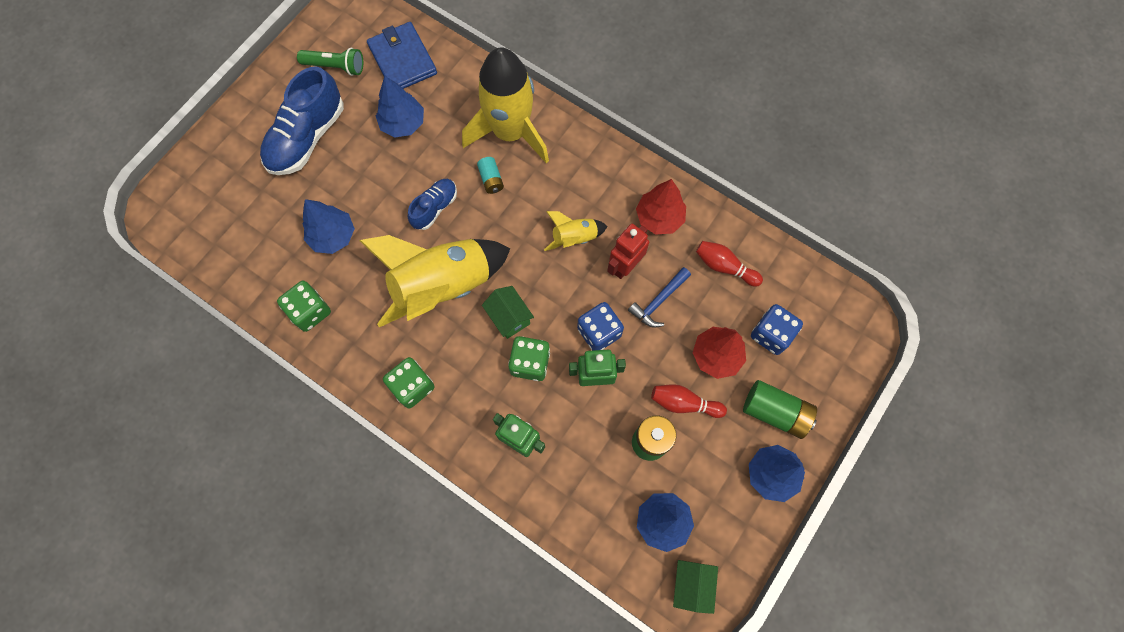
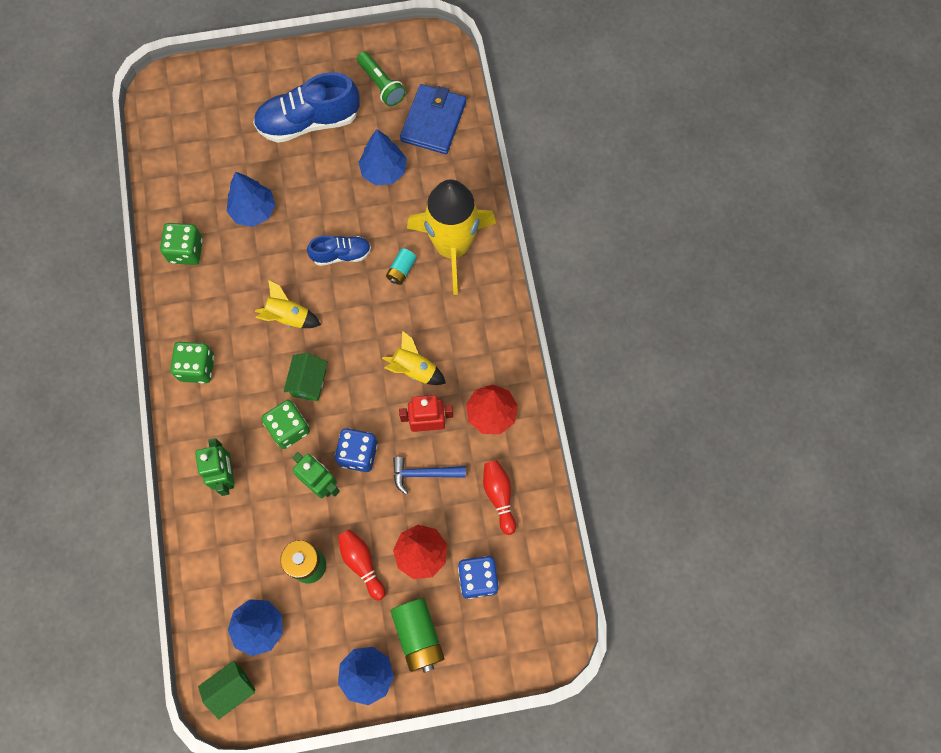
camera: 45 degrees right, 0 degrees up
yellow rocket [360,235,510,327] -> yellow rocket [255,280,321,328], size x0.46

